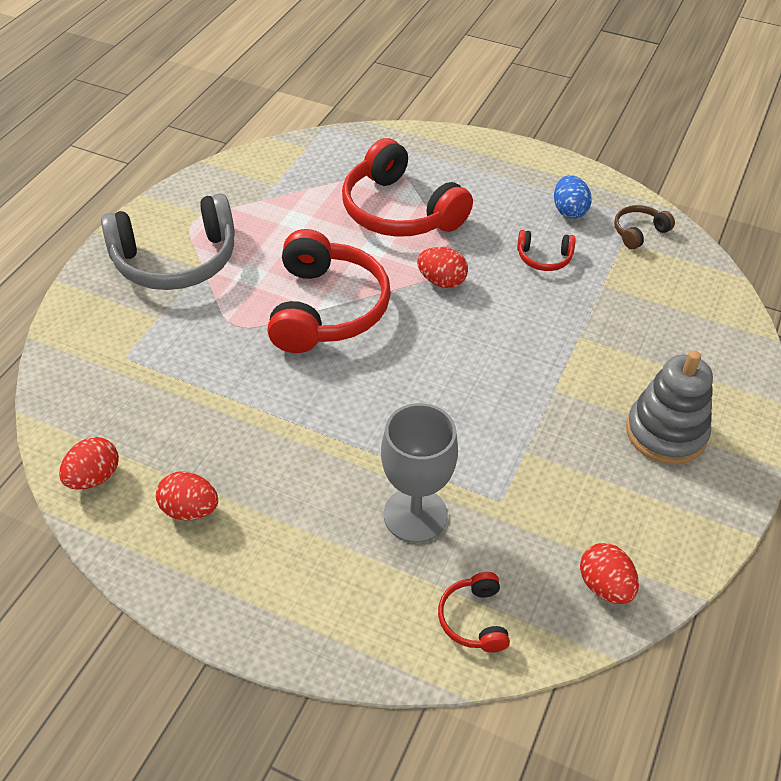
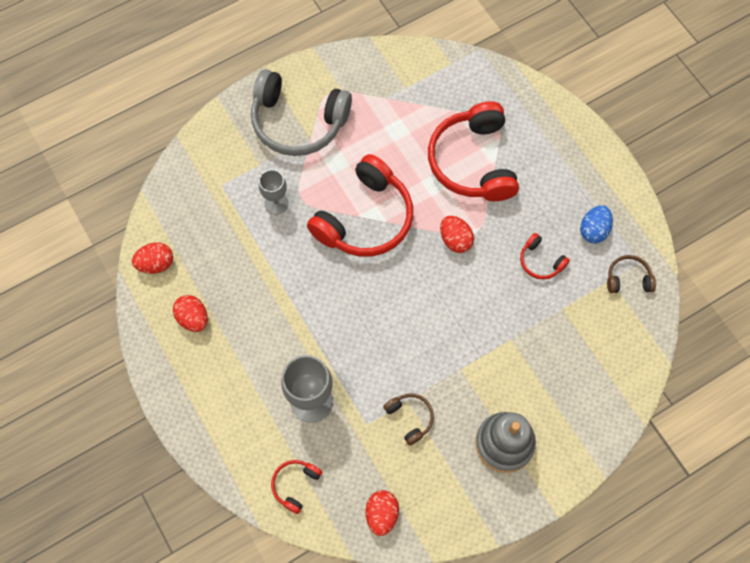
camera: 35 degrees right, 20 degrees up
none -> grey goblet [259,169,289,215]
none -> brown headphones [383,393,434,445]

